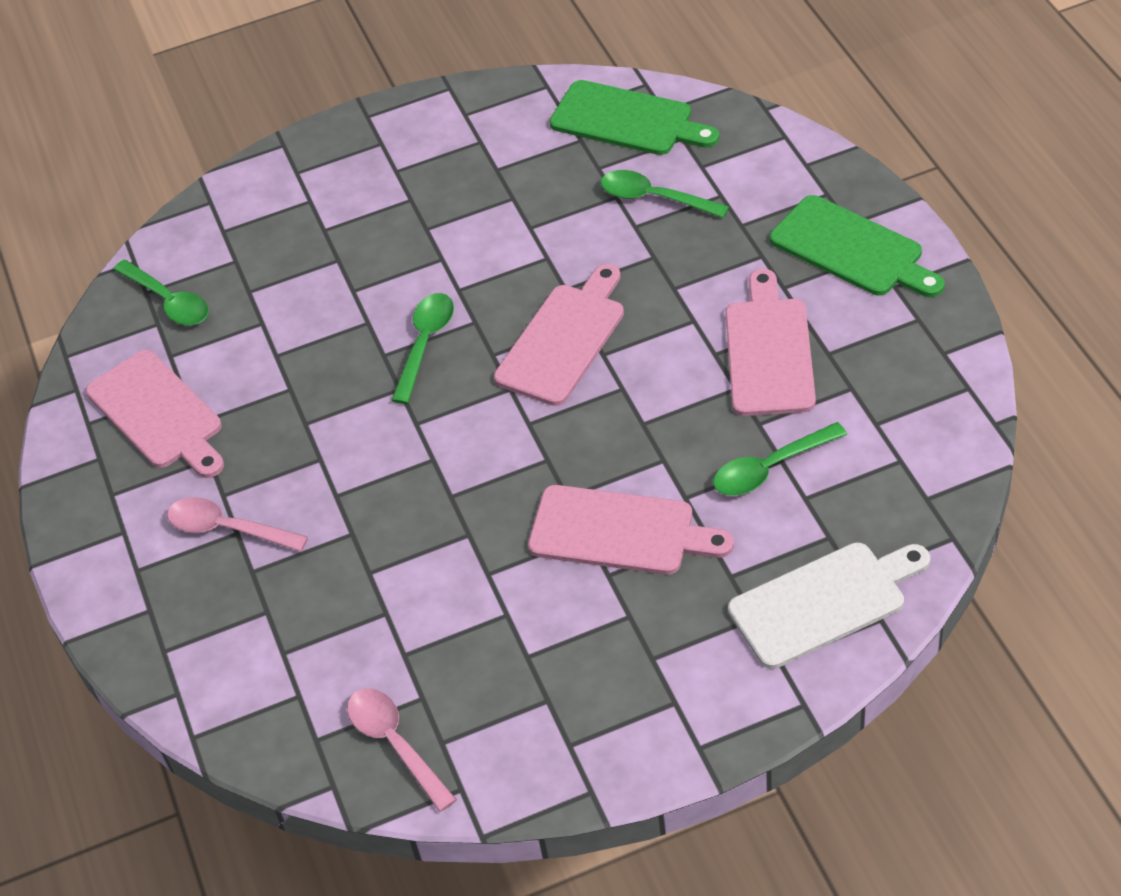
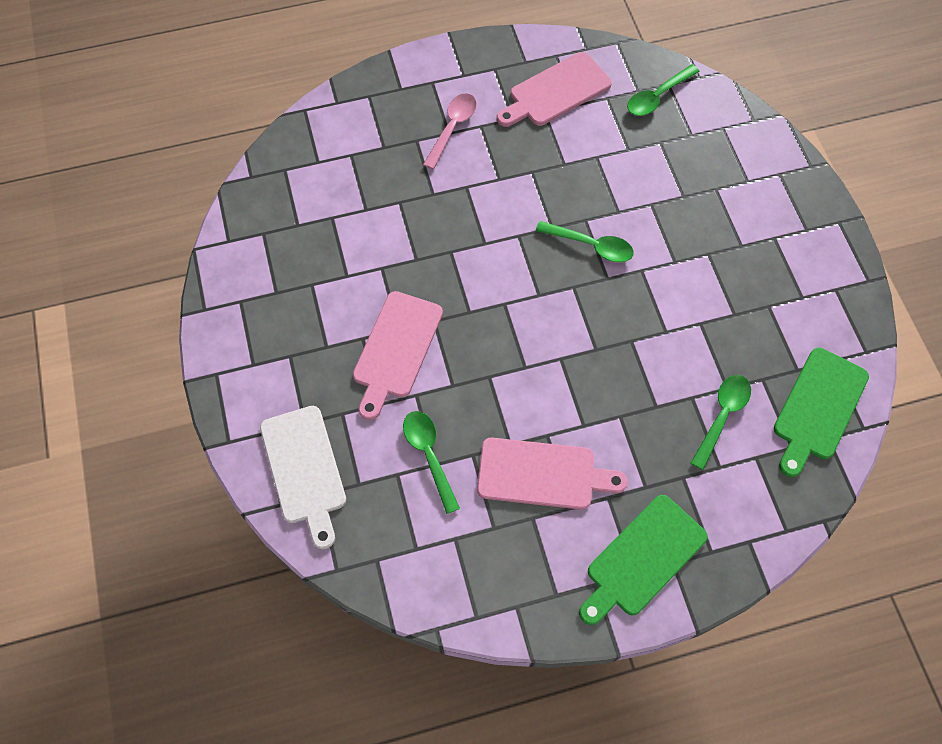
camera: 90 degrees right, 15 degrees up
pink spoon [347,688,457,812] -> none
pink cutting board [494,264,624,406] -> none

